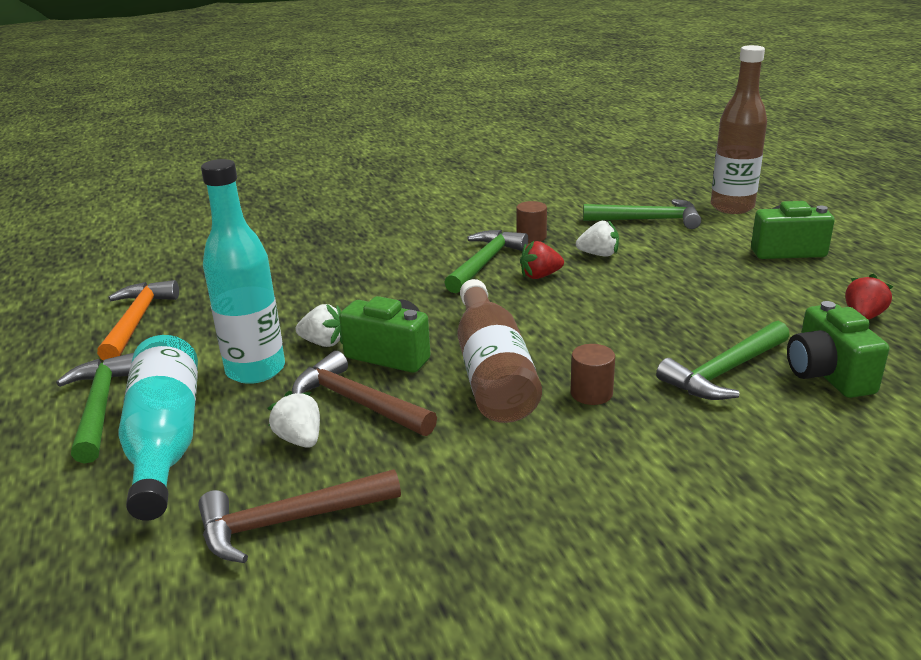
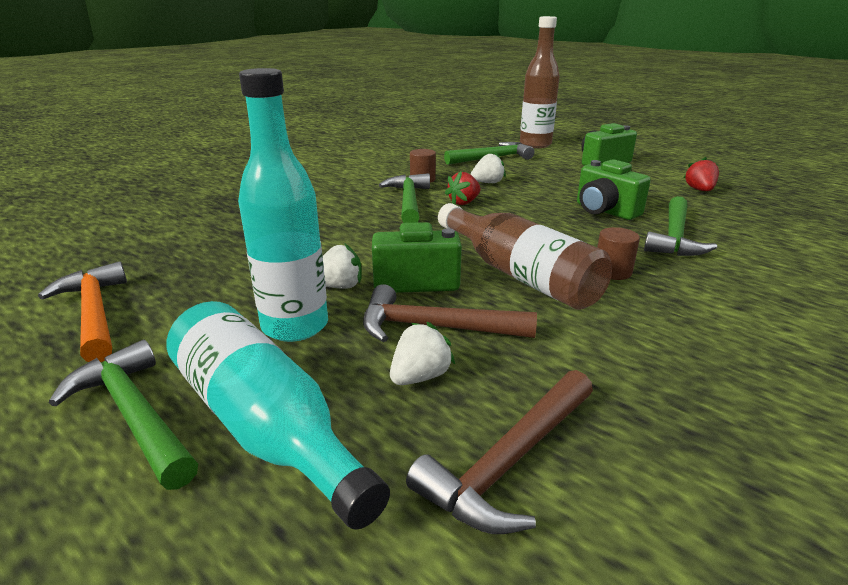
camera: 30 degrees left, 0 degrees up
white strawberry [267,391,320,448] -> white strawberry turned 105 degrees clockwise [390,322,455,385]
green camera [787,301,889,398] -> green camera moved to [577,159,651,220]

